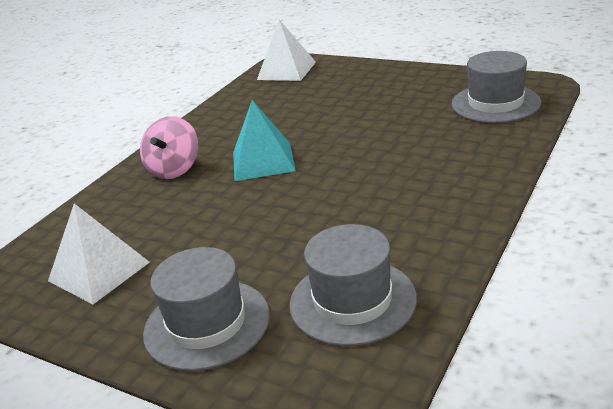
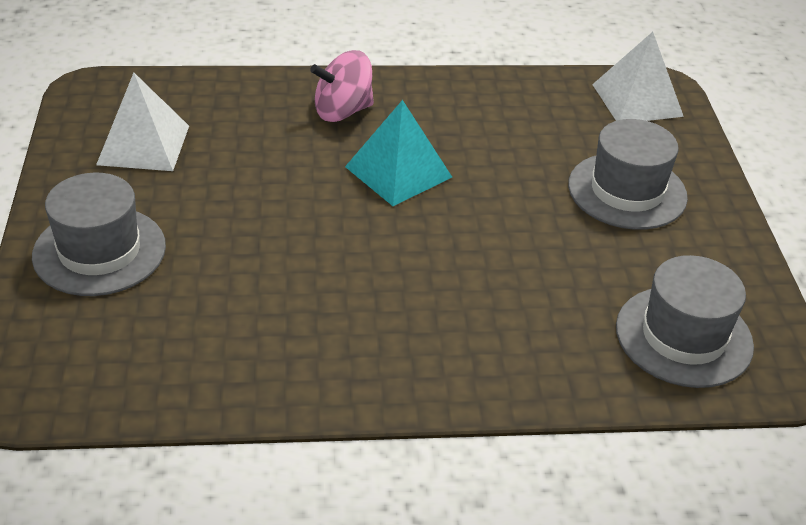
camera: 50 degrees right, 10 degrees up
grey hat [289,224,417,346] -> grey hat moved to [568,119,688,230]

